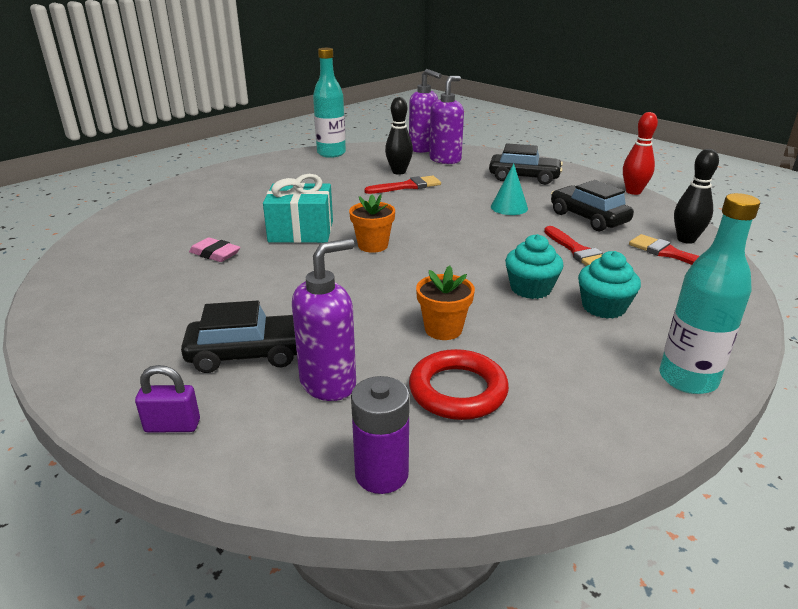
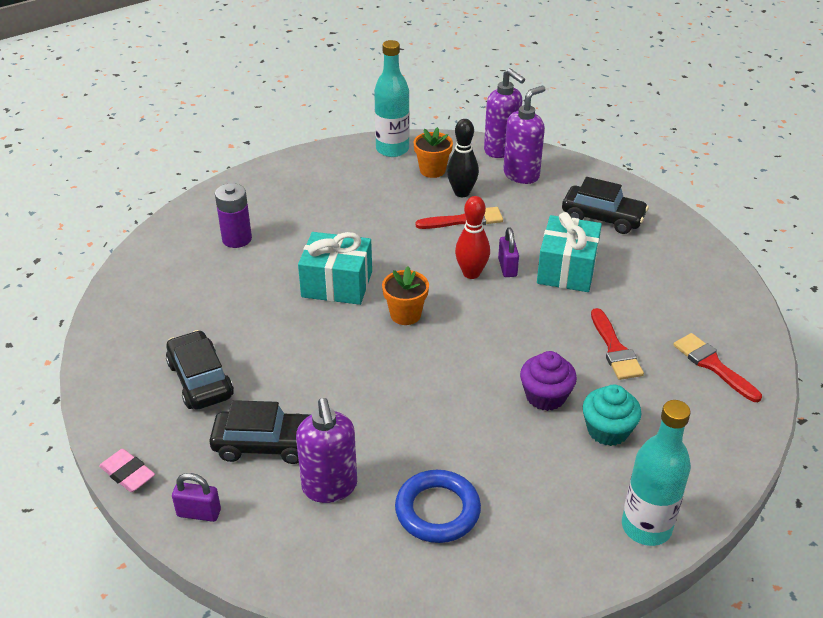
camera: 10 degrees right, 10 degrees up
pink eraser [189,237,240,262] -> pink eraser moved to [99,449,155,492]
purple soap dispenser [292,238,356,401] -> purple soap dispenser turned 105 degrees clockwise [296,398,357,503]
purple battery [351,376,410,494] -> purple battery moved to [215,183,252,248]
red ring [409,349,509,420] -> blue ring [395,470,481,543]
orange flower pot [416,266,475,340] -> orange flower pot moved to [414,127,453,178]
turquoise cone [491,163,528,215] -> turquoise gift [537,212,602,292]
turquoise cupcake [505,234,564,299] -> purple cupcake [520,351,577,411]
black car [551,180,634,232] -> black car moved to [166,330,234,410]
red bowling pin [623,112,658,195] -> red bowling pin moved to [455,196,490,279]
black bowling pin [674,149,719,244] -> none
none -> purple padlock [498,227,519,277]

